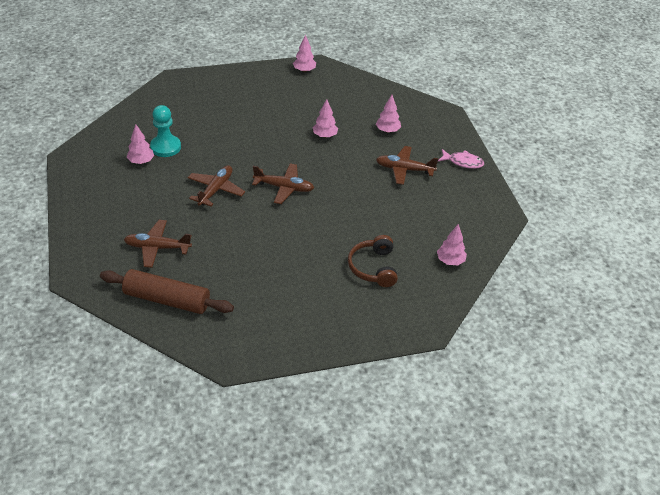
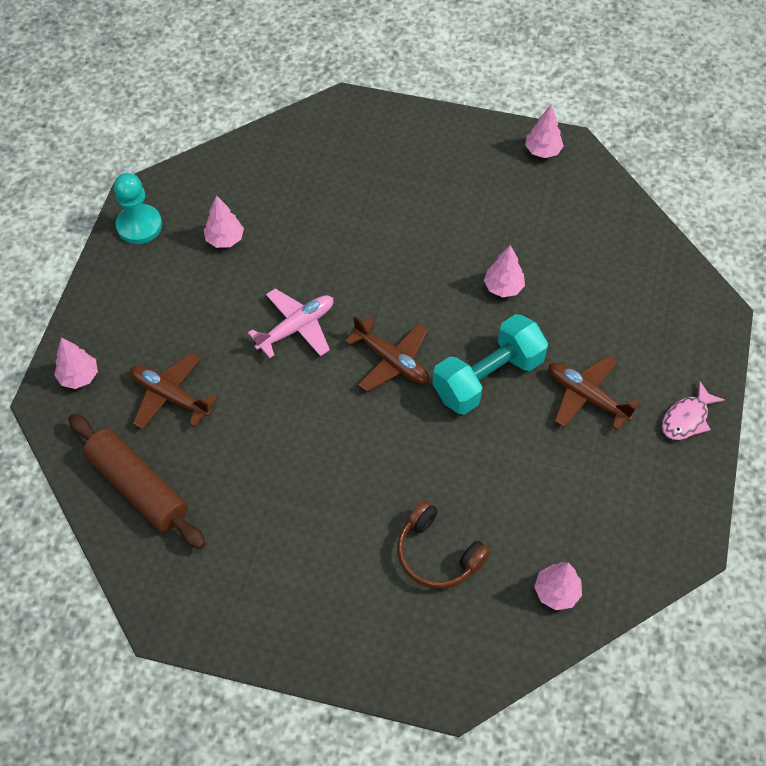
camera: 30 degrees right, 15 degrees up
turquoise pawn [150,105,181,157] -> turquoise pawn moved to [114,173,162,244]
brown plane [188,165,245,206] -> pink plane [248,289,333,358]
brown headphones [348,235,398,287] -> brown headphones turned 75 degrees counterclockwise [397,500,491,589]
pink tree [376,95,401,133] -> pink tree moved to [54,337,98,389]
pink fish [438,149,484,169] -> pink fish turned 90 degrees clockwise [662,381,725,440]
none -> turquoise dumbbell [432,314,548,415]

